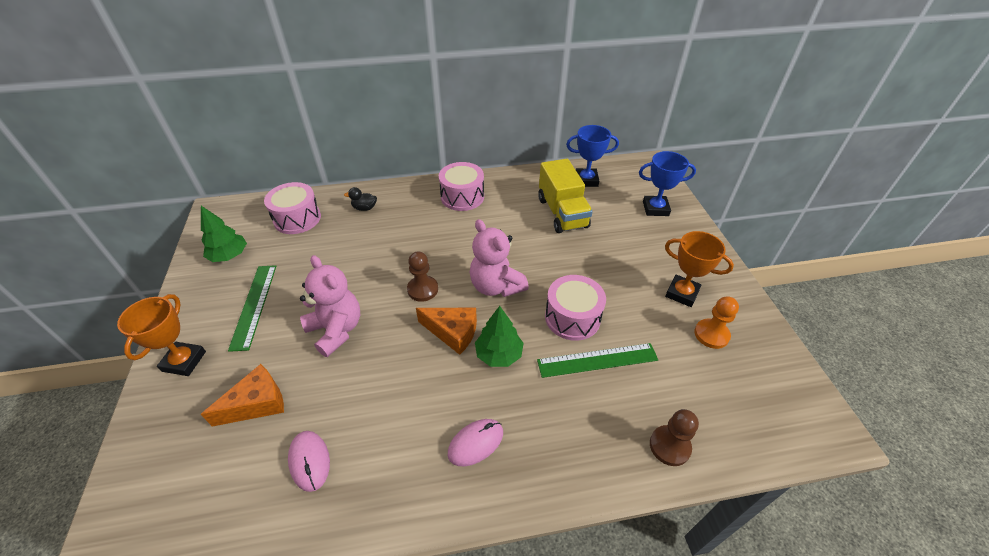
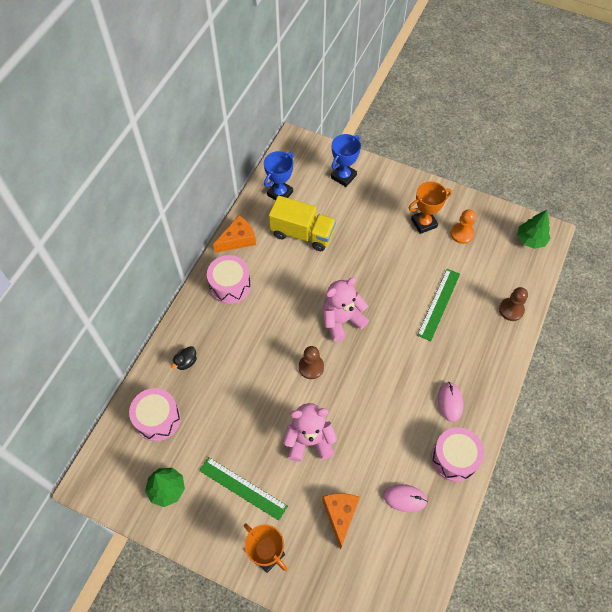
camera: 55 degrees left, 15 degrees up
orange cheese [416,308,477,355] -> orange cheese moved to [213,215,256,253]
pink teddy bear [470,219,529,297] -> pink teddy bear turned 150 degrees clockwise [323,277,369,342]
green tree [475,306,524,367] -> green tree moved to [517,210,551,249]
pink drum [545,275,606,341] -> pink drum moved to [431,427,484,482]

